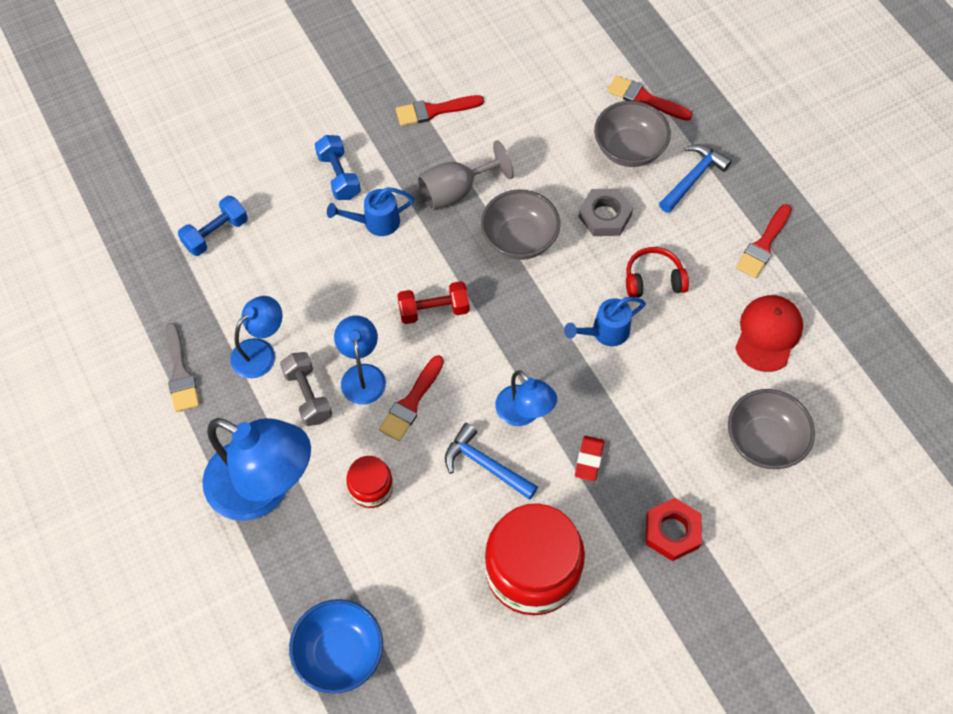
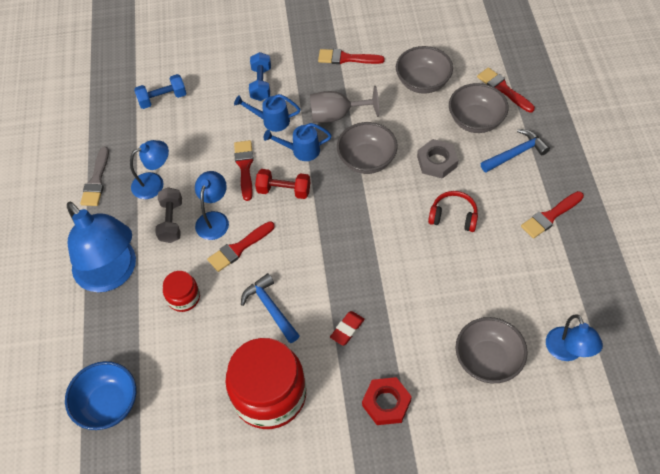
camera: 25 degrees right, 5 degrees down
blue lamp [495,370,557,426] -> blue lamp moved to [546,314,603,361]
blue watering can [564,297,646,346] -> blue watering can moved to [264,123,332,161]
red cap [735,295,803,372] -> none
none -> red brush [234,140,254,201]
none -> grey bowl [396,46,453,94]

